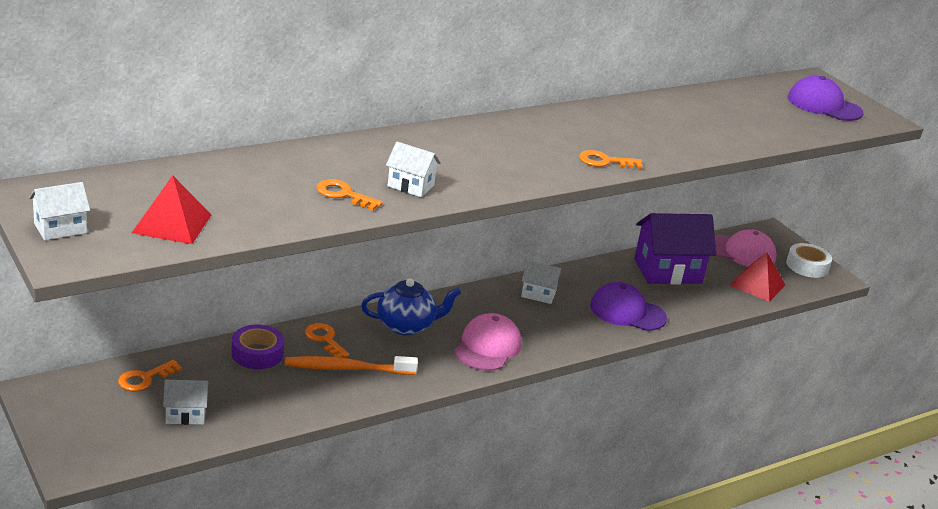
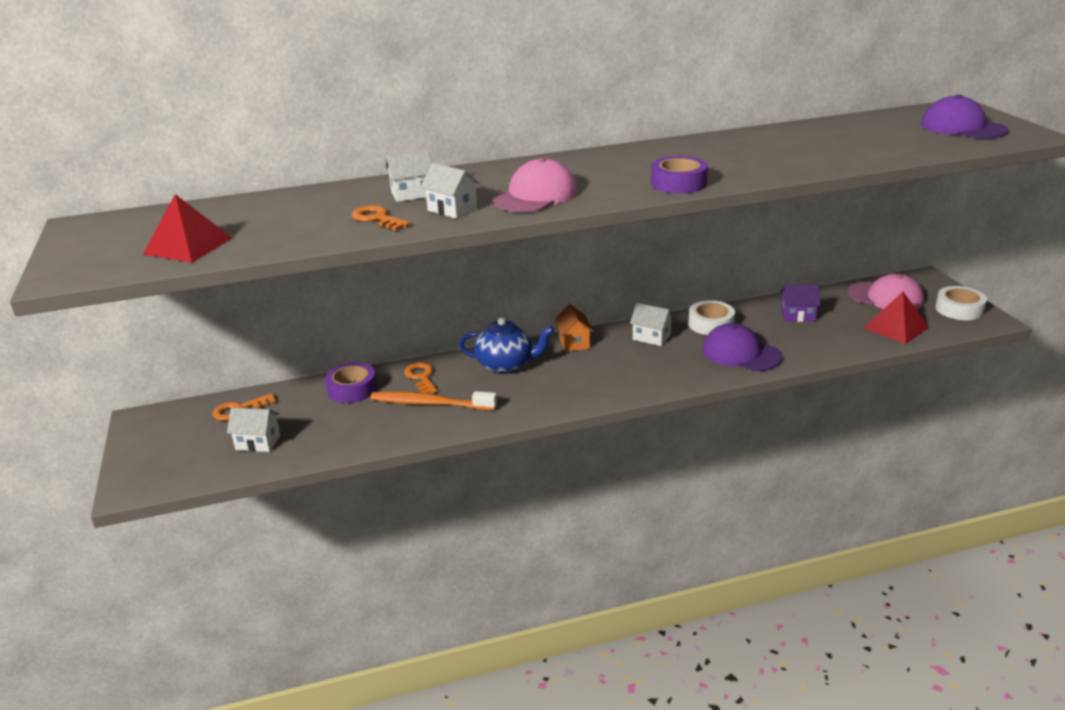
camera: 20 degrees right, 0 degrees up
white house [29,182,90,240] -> white house moved to [386,150,432,202]
pink cap [454,313,522,371] -> pink cap moved to [493,158,578,212]
orange key [579,150,643,169] -> purple tape [651,156,708,193]
purple house [634,213,716,284] -> purple house [780,285,820,322], size x0.51
none -> orange house [555,304,593,352]
none -> white tape [688,300,735,335]

